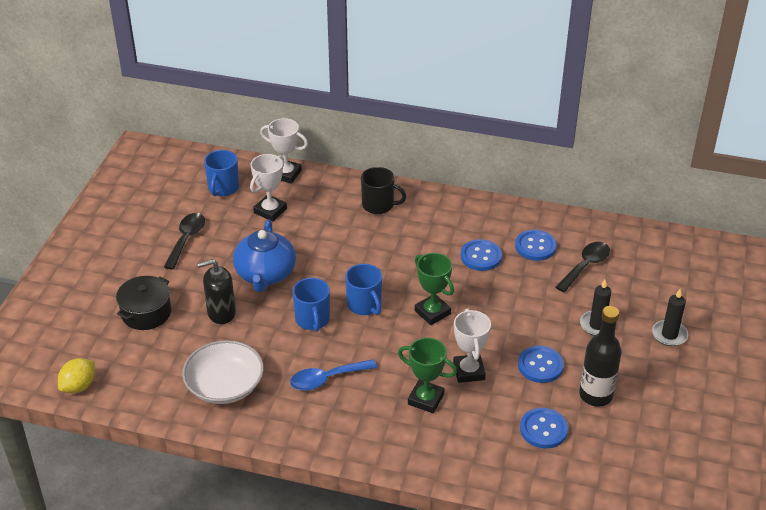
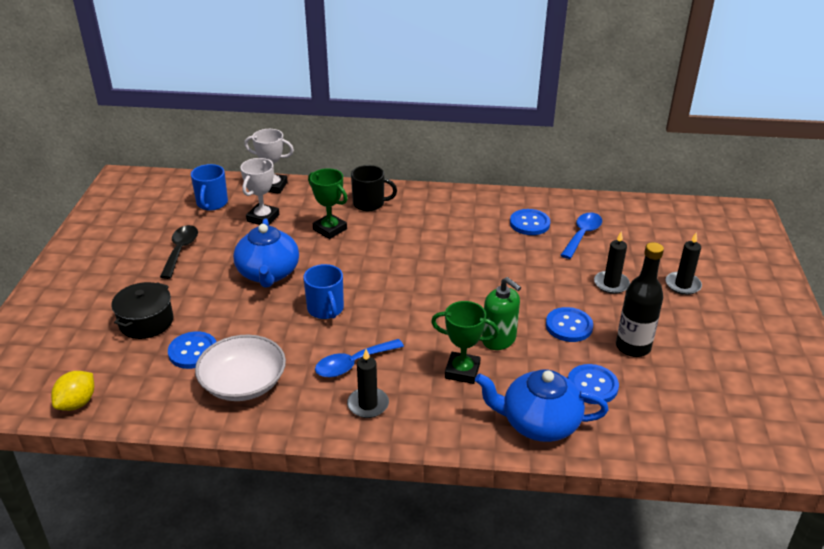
camera: 10 degrees left, 5 degrees down
black soap dispenser [197,259,236,324] -> none
blue mug [345,264,382,315] -> none
green trophy [415,253,454,325] -> green trophy moved to [308,168,347,239]
white trophy [453,308,491,383] -> green soap dispenser [482,277,521,350]
blue button [461,239,502,271] -> blue button moved to [168,332,217,369]
black spoon [556,242,610,292] -> blue spoon [561,213,602,259]
none -> black candle [347,349,389,418]
none -> blue teapot [475,369,608,442]

